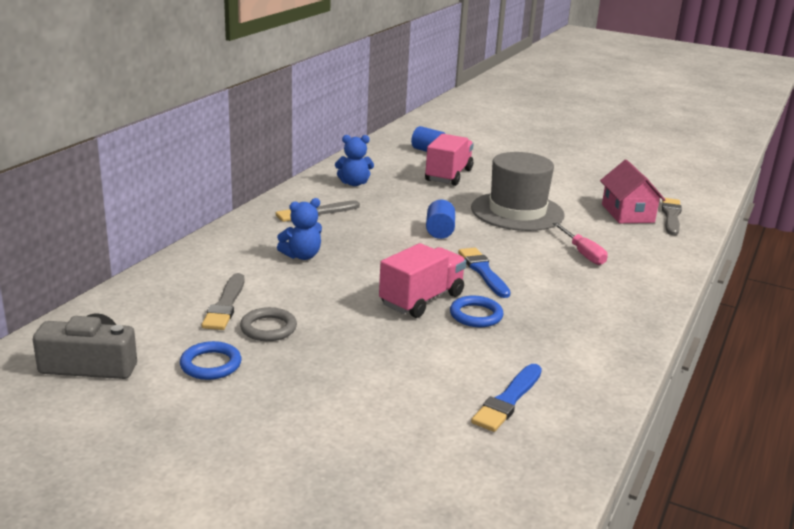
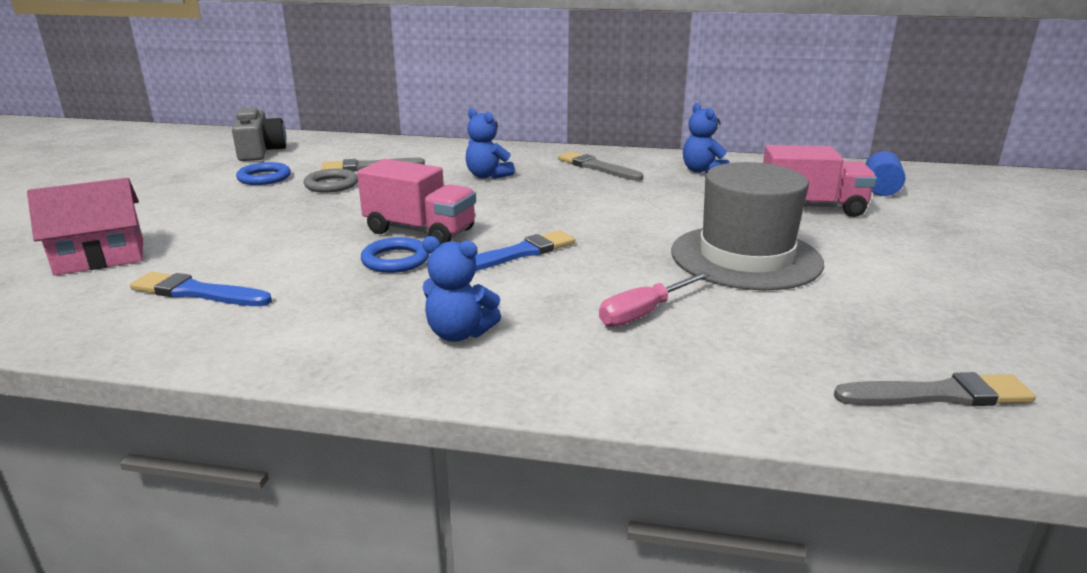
camera: 75 degrees right, 0 degrees up
blue cylinder [426,200,455,239] -> none
pink house [600,160,665,223] -> pink house moved to [27,178,143,275]
none -> blue teddy bear [422,236,501,342]

